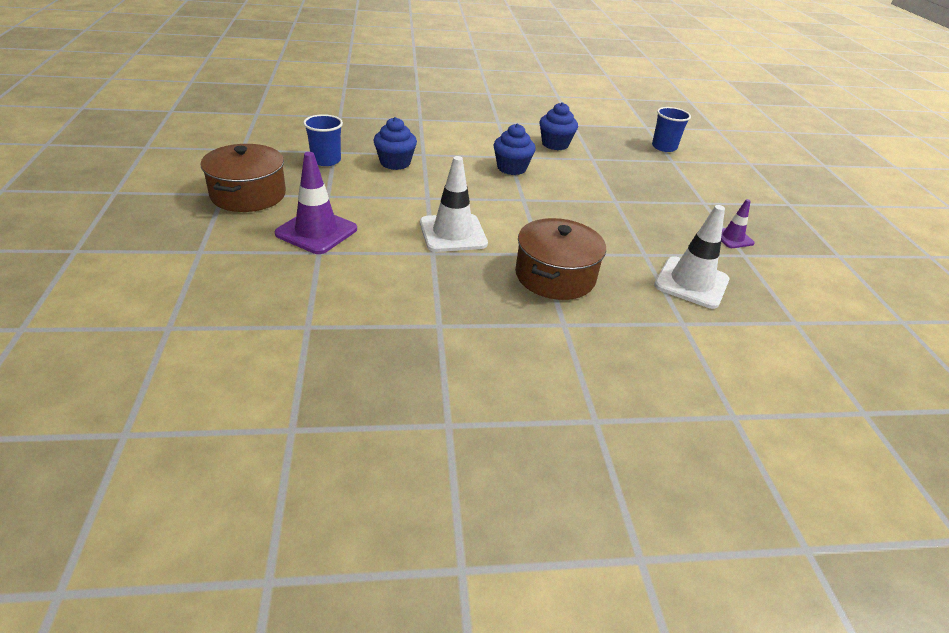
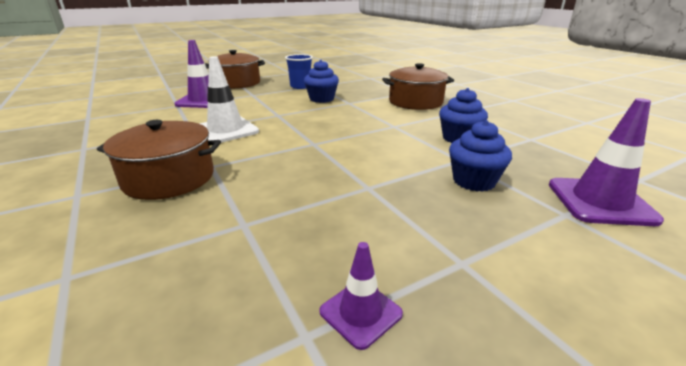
camera: 70 degrees right, 10 degrees down
blue cupcake [493,124,536,175] -> blue cupcake moved to [449,120,512,192]
blue cup [652,107,691,152] -> purple traffic cone [549,98,664,226]
white traffic cone [654,205,729,309] -> none
none -> brown pot [382,63,454,110]

